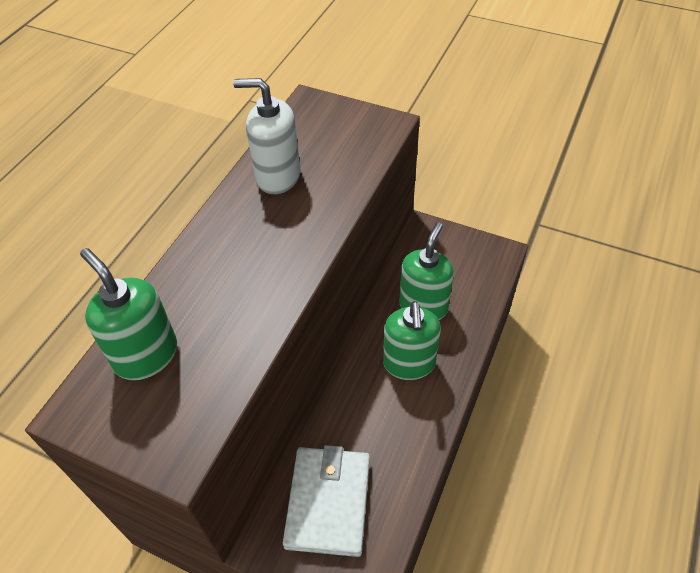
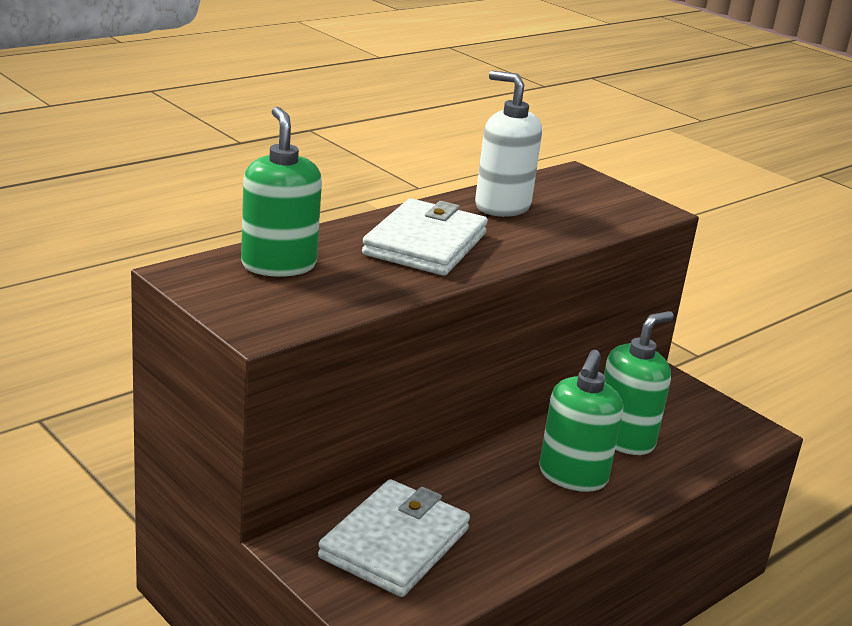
camera: 20 degrees right, 25 degrees down
none -> white wallet [362,198,488,276]

